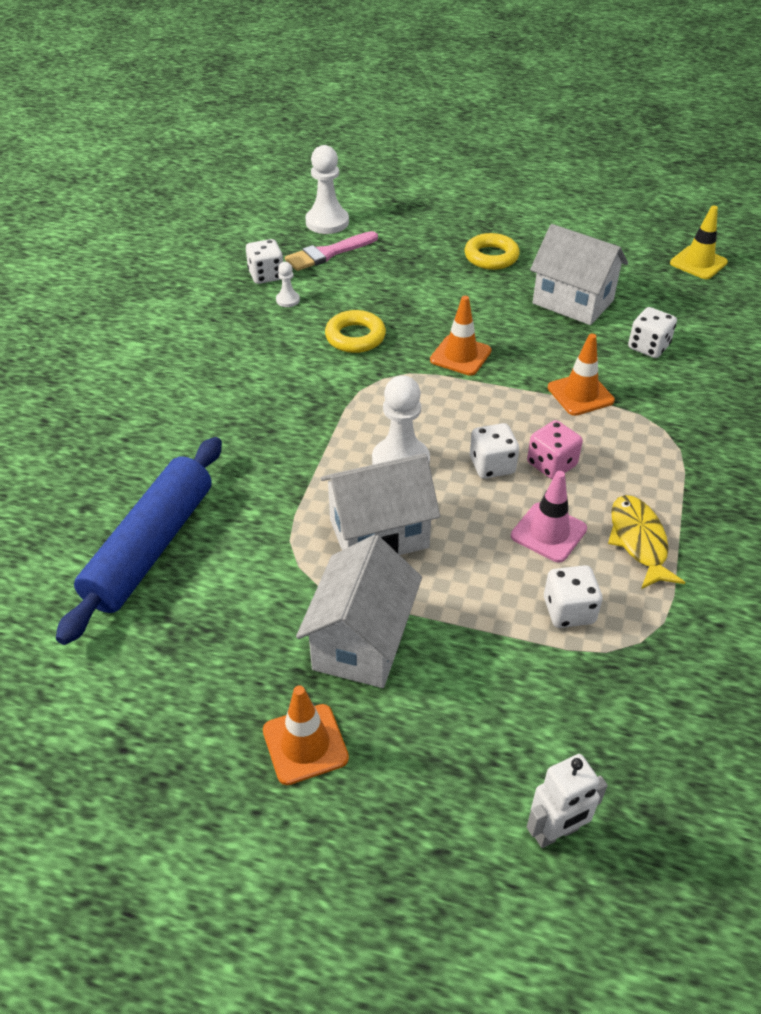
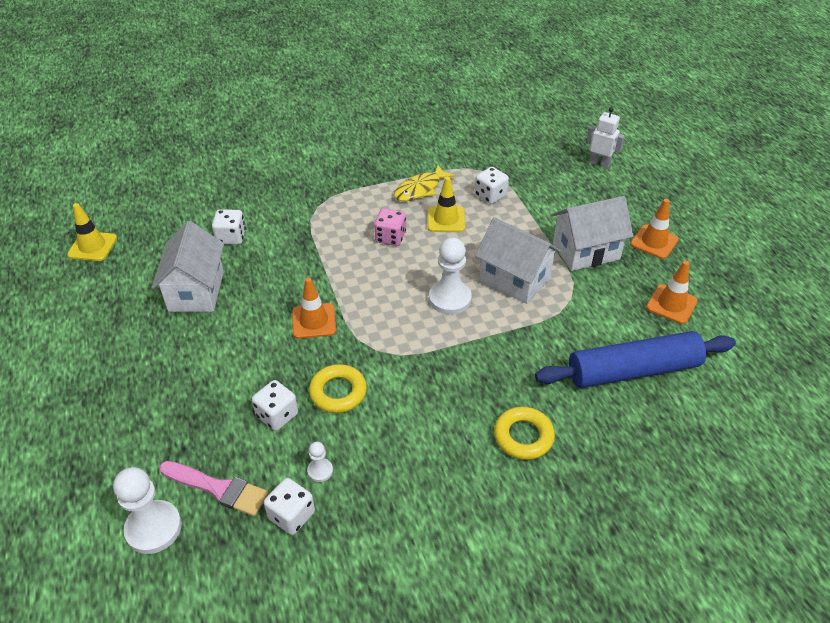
camera: 125 degrees left, 0 degrees up
yellow ring [464,233,520,270] -> yellow ring moved to [494,407,555,460]
white dice [470,423,519,479] -> white dice moved to [252,380,298,431]
pink traffic cone [511,471,587,562] -> yellow traffic cone [427,177,465,232]
orange traffic cone [548,334,615,416] -> orange traffic cone moved to [646,261,698,324]

